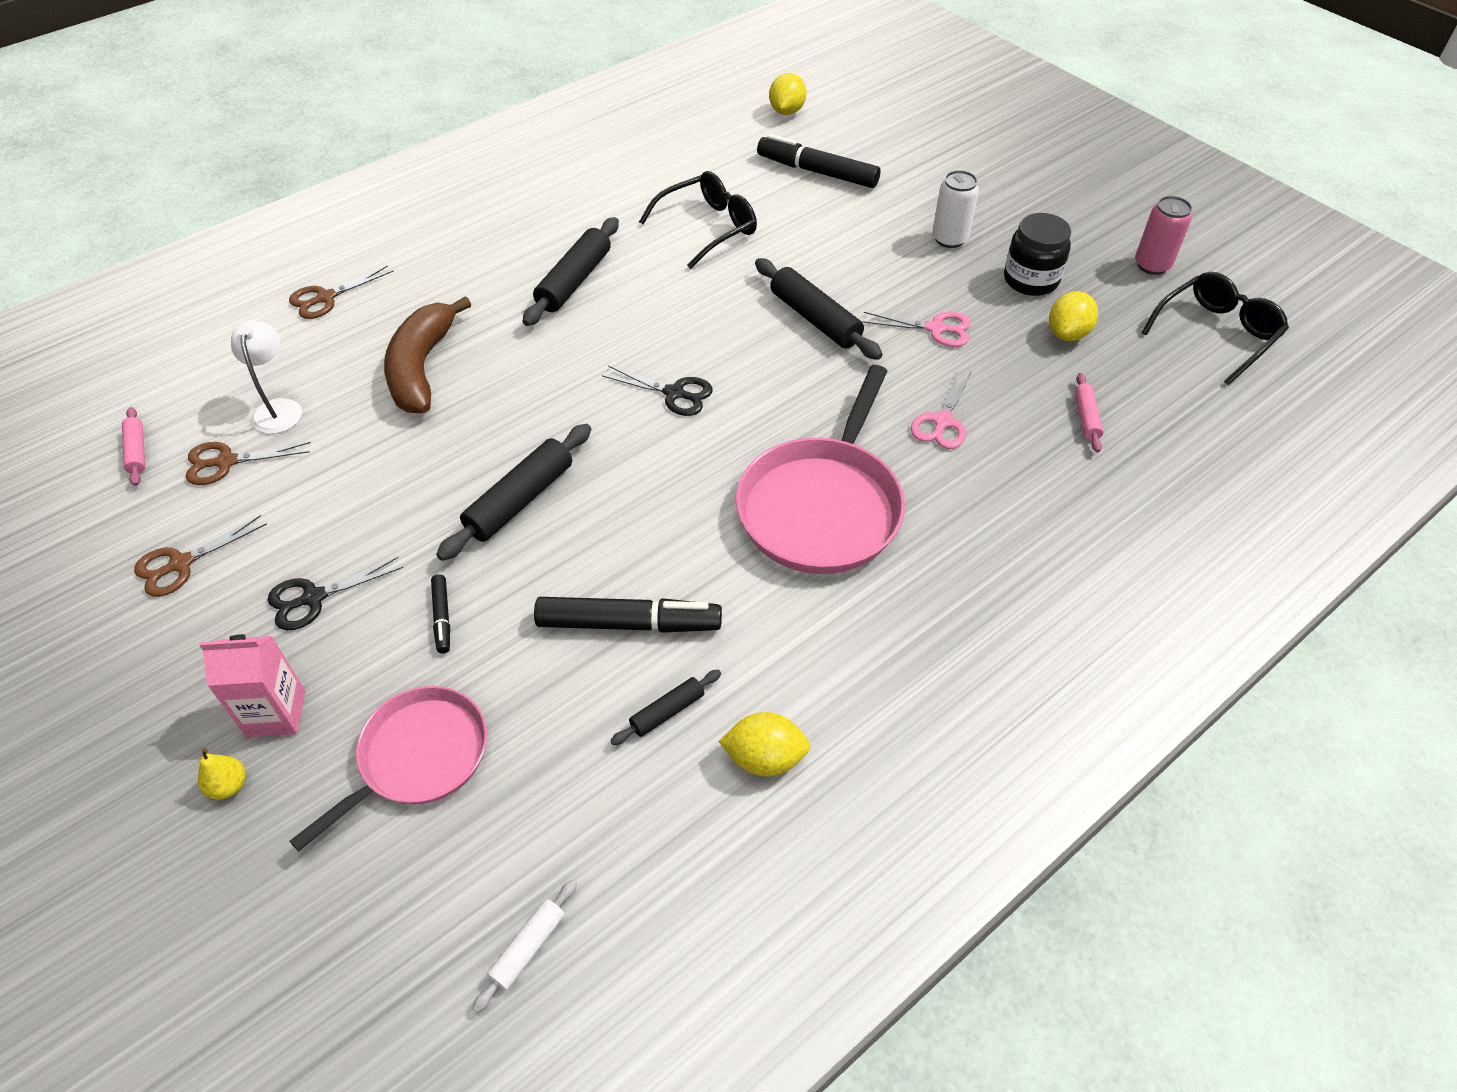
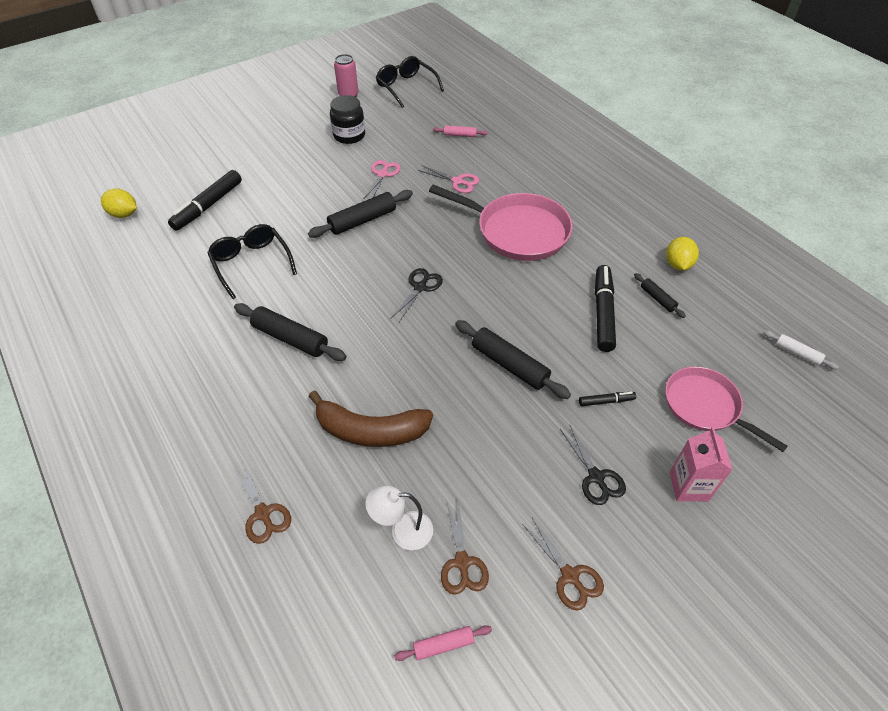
camera: 85 degrees left, 0 degrees up
yellow pear [198,748,245,800] -> none
white can [932,170,979,248] -> none
yellow lemon [1049,291,1098,341] -> none

